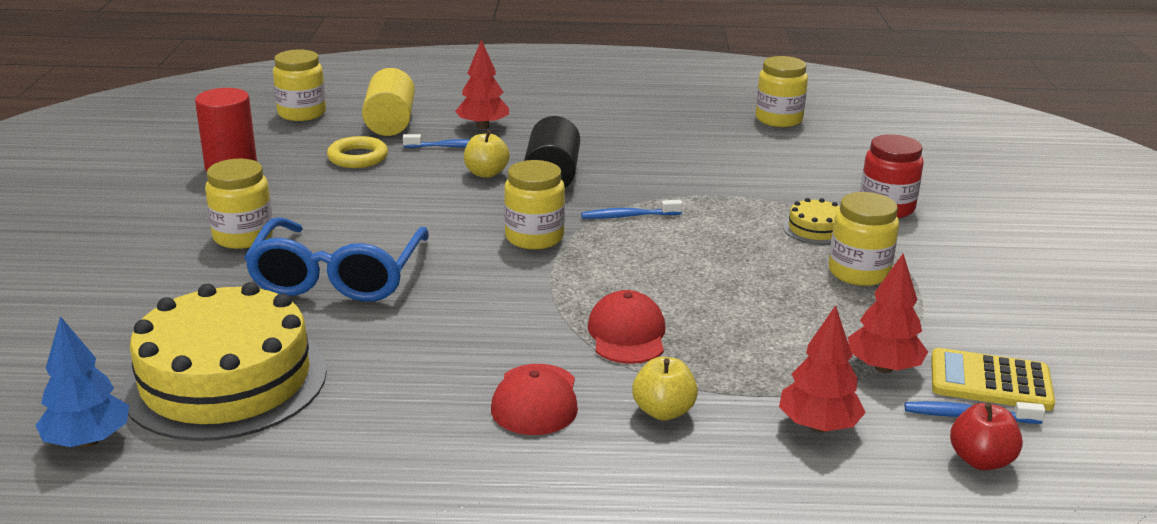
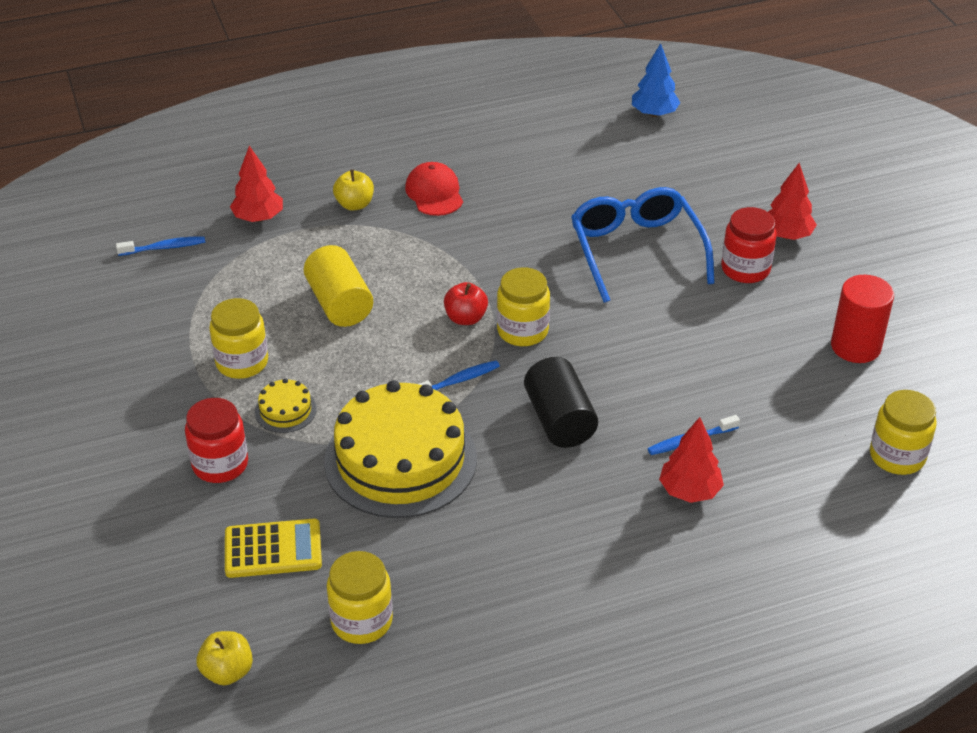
camera: 160 degrees right, 15 degrees up
yellow cake [121,282,327,441] -> yellow cake moved to [324,380,477,518]
yellow jar [205,159,273,249] -> red jar [721,207,777,283]
yellow ring [327,136,388,168] -> none
yellow cylinder [362,68,415,136] -> yellow cylinder moved to [304,245,373,327]
yellow apple [464,130,510,178] -> yellow apple moved to [197,631,253,686]
red cap [587,290,665,364] -> none
red tree [848,254,928,373] -> red tree moved to [768,163,817,240]
yellow calculator [931,348,1055,411] -> yellow calculator moved to [225,519,322,578]
red apple [950,403,1023,470] -> red apple moved to [444,282,488,325]

